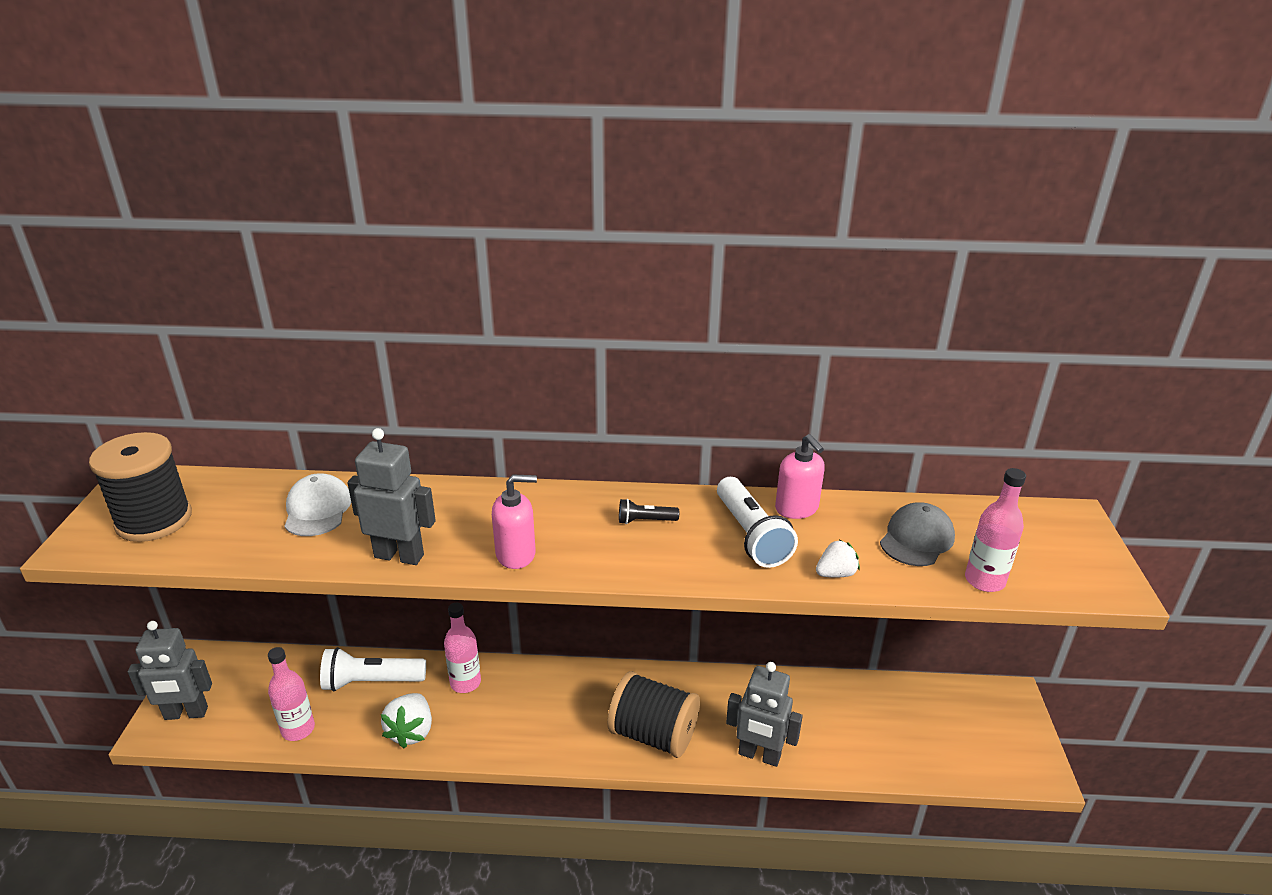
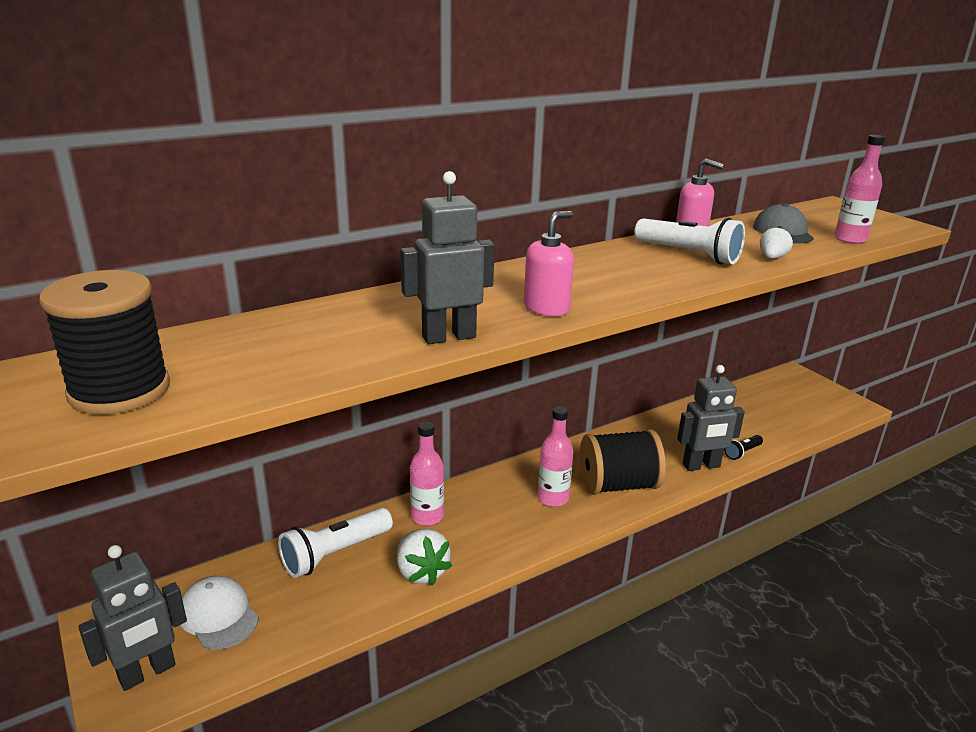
camera: 35 degrees left, 5 degrees down
pink bottle [268,647,315,741] -> pink bottle moved to [538,406,573,507]
white cap [284,473,351,536] -> white cap moved to [180,576,259,649]
black flashlight [619,499,679,524] -> black flashlight moved to [724,435,763,460]

